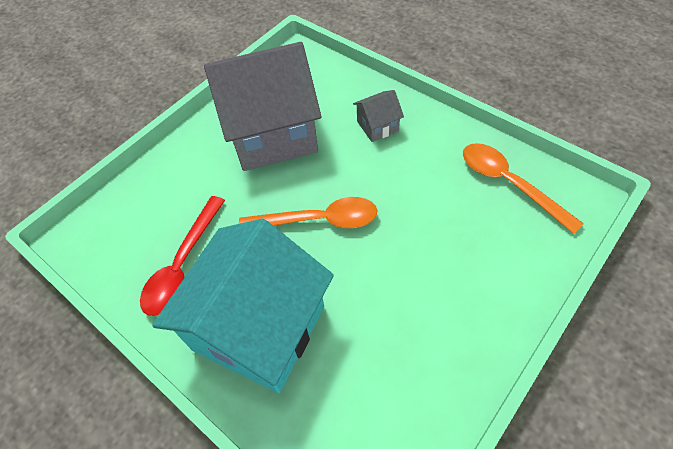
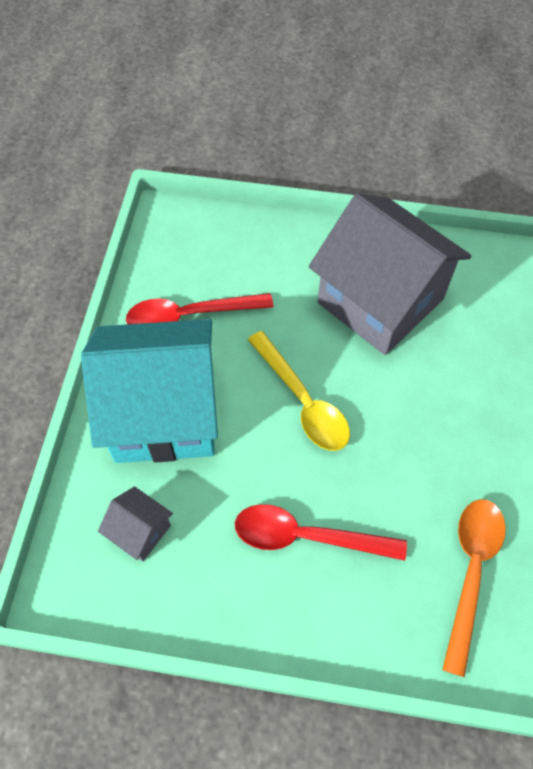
camera: 55 degrees right, 5 degrees up
orange spoon [239,197,378,228] -> yellow spoon [248,331,350,451]
grey house [353,90,404,142] -> grey house moved to [98,486,173,561]
none -> red spoon [235,504,407,561]

